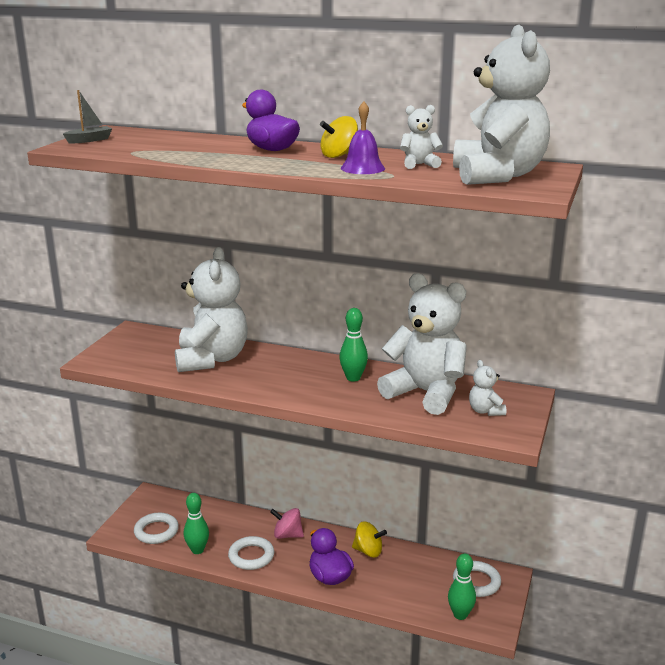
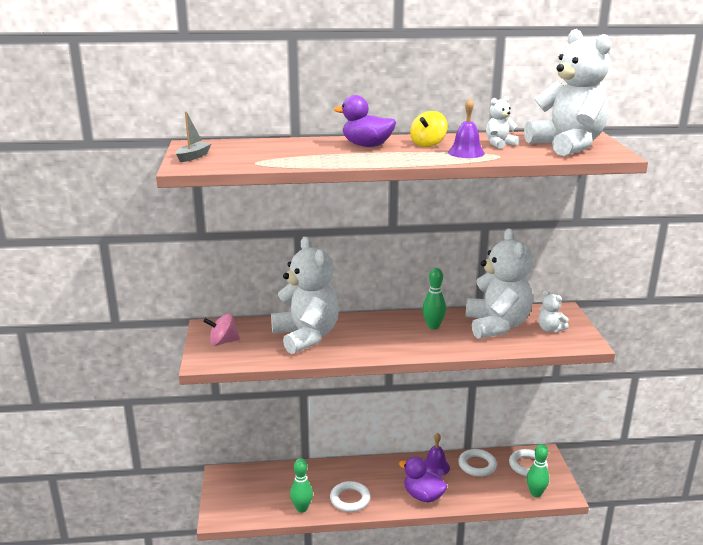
camera: 25 degrees left, 0 degrees up
white ring [134,513,179,544] -> white ring moved to [458,449,497,477]
pink spinning top [270,508,304,539] -> pink spinning top moved to [203,313,240,346]
yellow spinning top [352,521,387,558] -> purple bell [424,433,450,476]
white teddy bear [377,273,467,415] -> white teddy bear turned 75 degrees clockwise [465,229,533,339]

